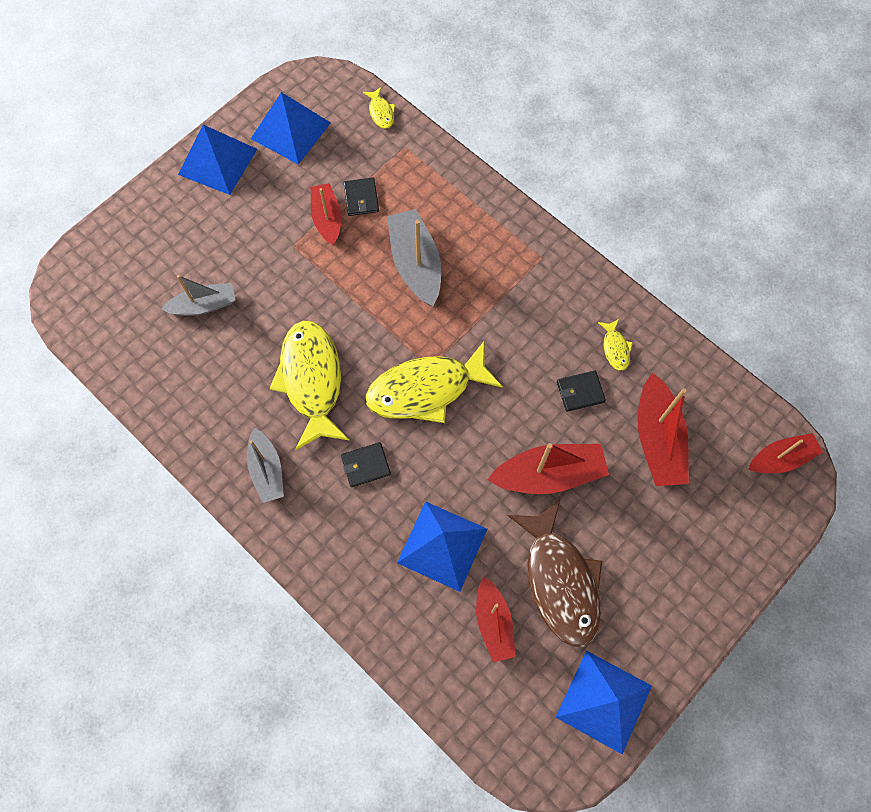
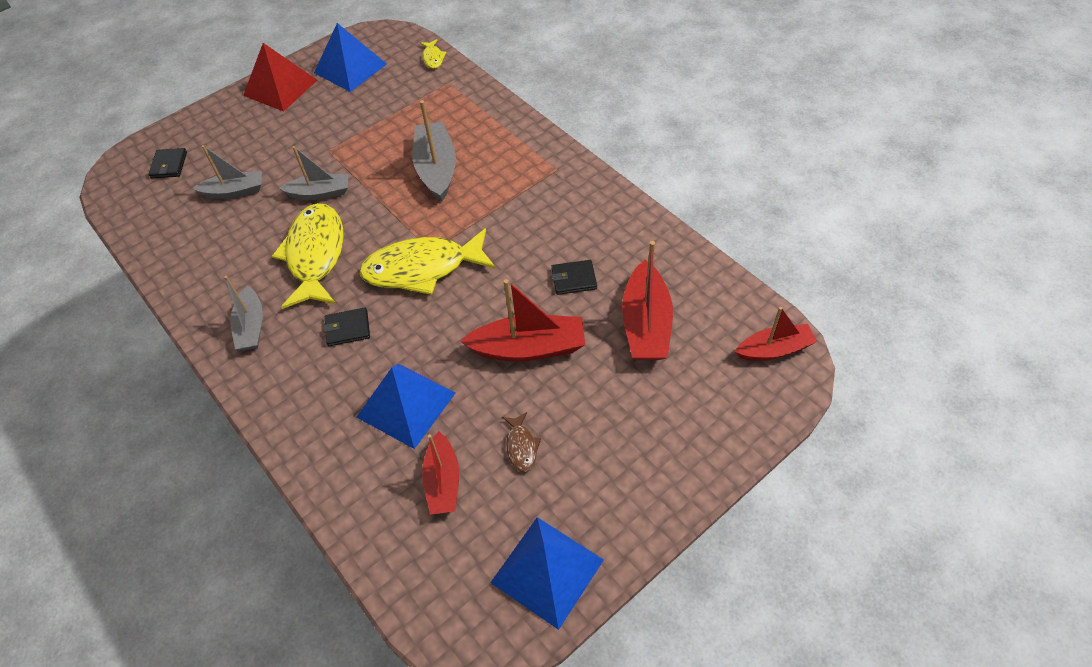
camera: 10 degrees right, 15 degrees down
blue pyramid [178,125,257,195] -> red pyramid [243,43,317,112]
red boat [311,183,341,245] -> none
black wallet [344,178,379,216] -> black wallet moved to [148,148,187,178]
brown fish [508,499,602,647] -> brown fish [502,412,541,472], size x0.42
yellow fish [598,319,633,371] -> none
none -> grey boat [279,146,348,200]

